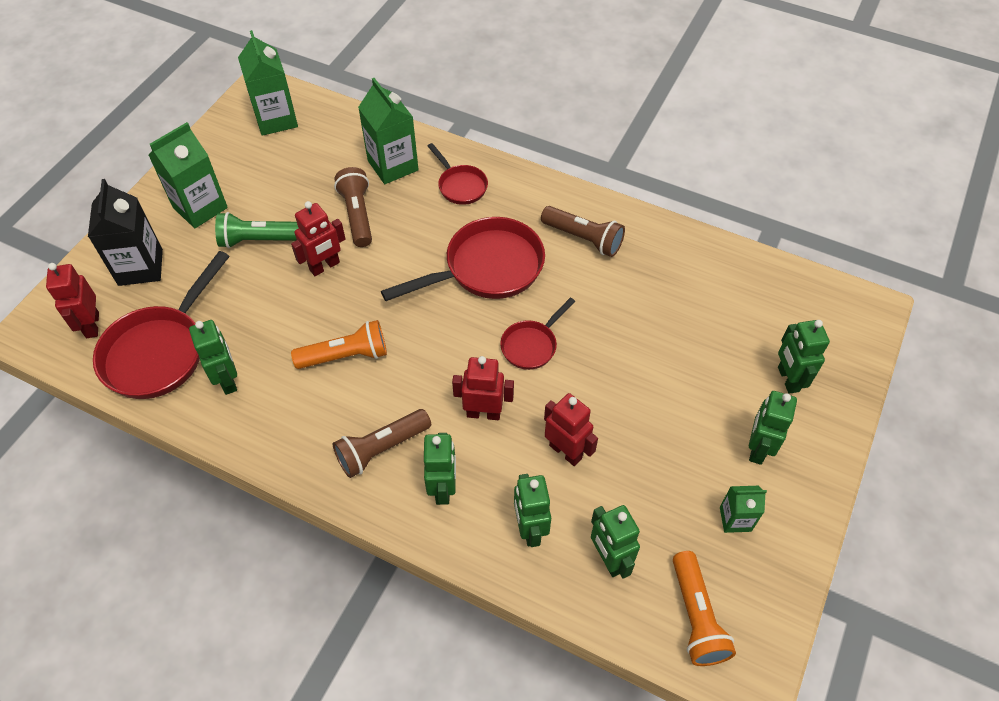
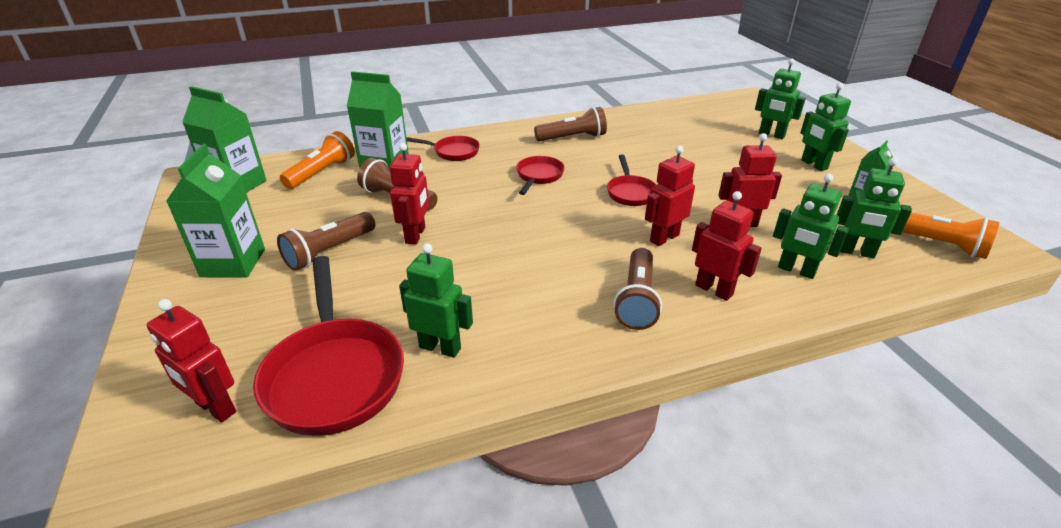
camera: 45 degrees left, 20 degrees down
black carton [88,179,163,286] -> none
green flashlight [215,212,298,248] -> brown flashlight [277,212,375,271]
orange flashlight [291,320,387,369] -> orange flashlight moved to [280,131,355,189]
red pan [381,217,545,301] -> red pan [516,156,565,195], size x0.54
green robot [424,433,456,505] -> red robot [692,191,762,301]

